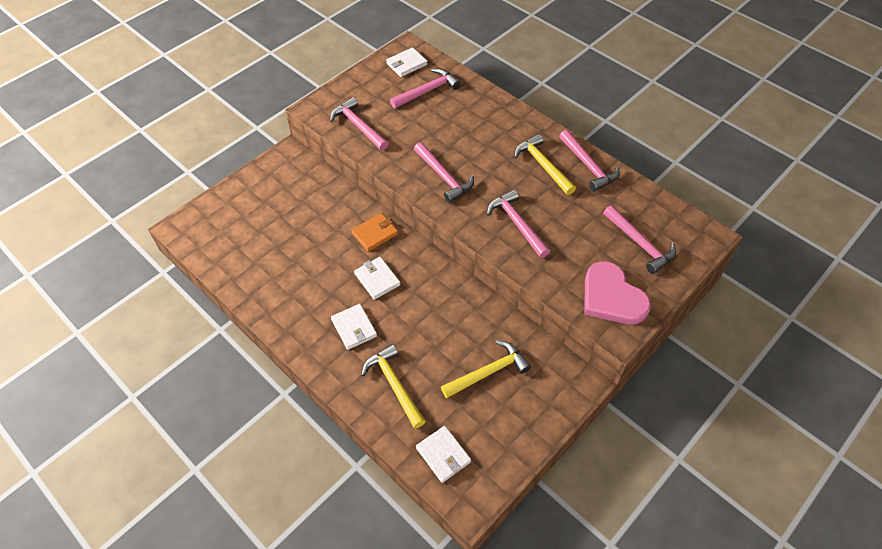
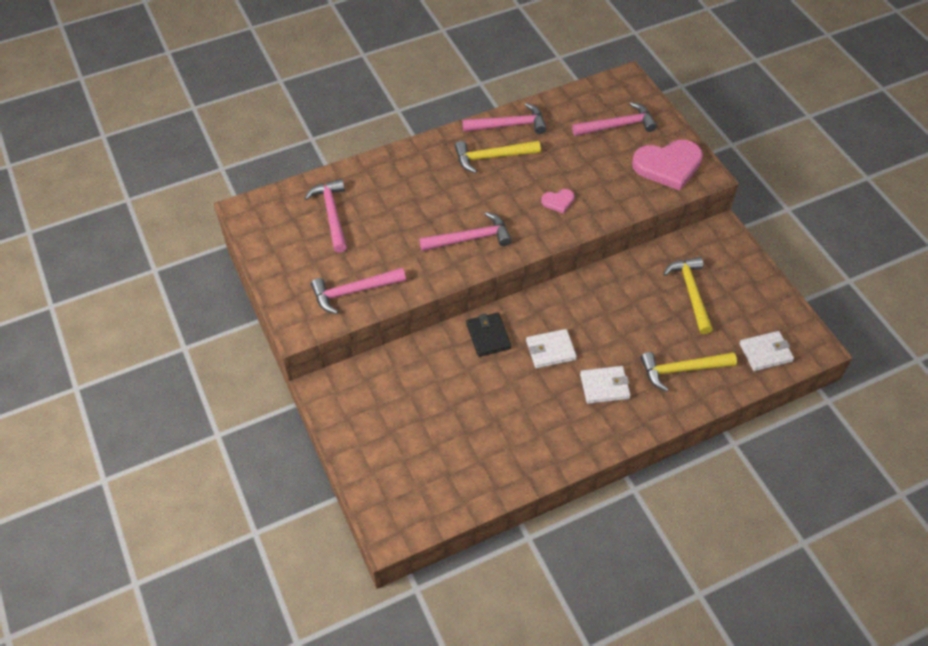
camera: 70 degrees left, 0 degrees up
orange wallet [351,213,398,252] -> black wallet [466,313,511,357]
white wallet [386,47,427,77] -> none
pink hammer [487,189,550,258] -> pink heart [541,189,574,214]

